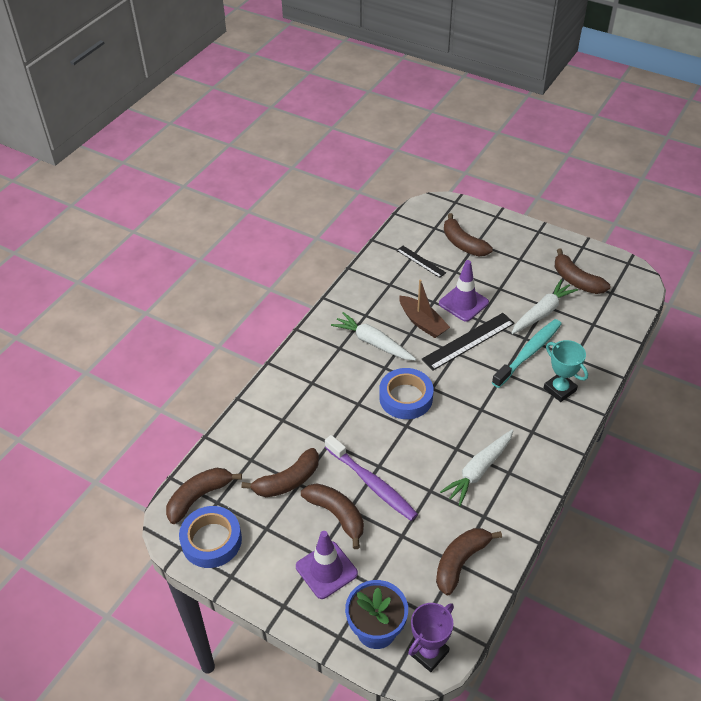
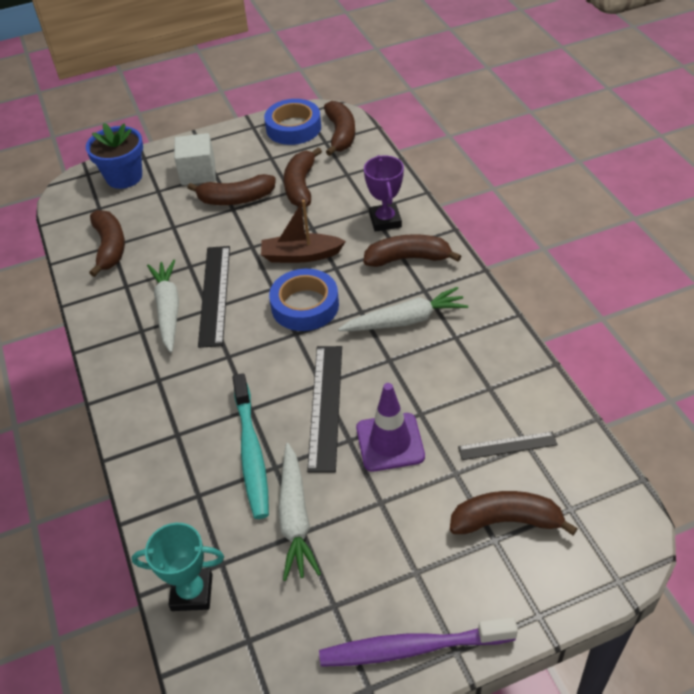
camera: 130 degrees right, 0 degrees up
purple traffic cone [296,531,358,599] -> white cube [174,133,216,185]
purple toothbrush [325,435,418,521] -> purple toothbrush moved to [319,617,518,667]
brown boat [399,280,450,338] -> brown boat moved to [261,200,346,263]
purple trophy [408,603,454,672] -> purple trophy moved to [364,155,404,232]
turquoise trophy [544,340,588,402] -> turquoise trophy moved to [132,523,224,611]
brown banana [555,249,610,294] -> brown banana moved to [363,234,461,267]
none -> black ruler [198,246,230,348]

